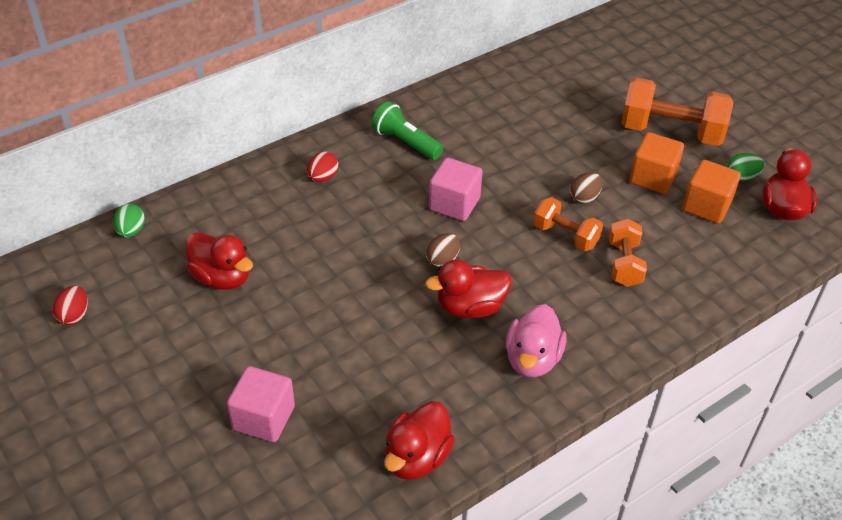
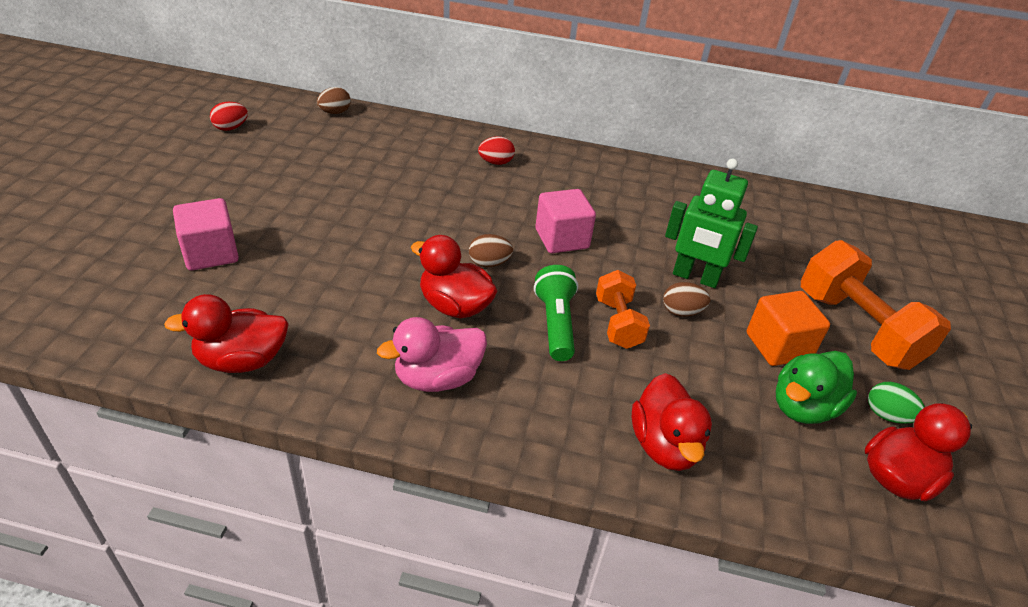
camera: 45 degrees right, 5 degrees down
green egg [113,203,145,238] -> brown egg [317,87,351,114]
red duck [185,232,253,290] -> red duck moved to [632,373,712,471]
green flashlight [371,101,443,160] -> green flashlight moved to [534,265,578,361]
orange dumbbell [608,219,647,287] -> none
orange cube [682,160,741,224] -> green duck [776,351,857,424]
none -> green robot [665,158,758,288]

